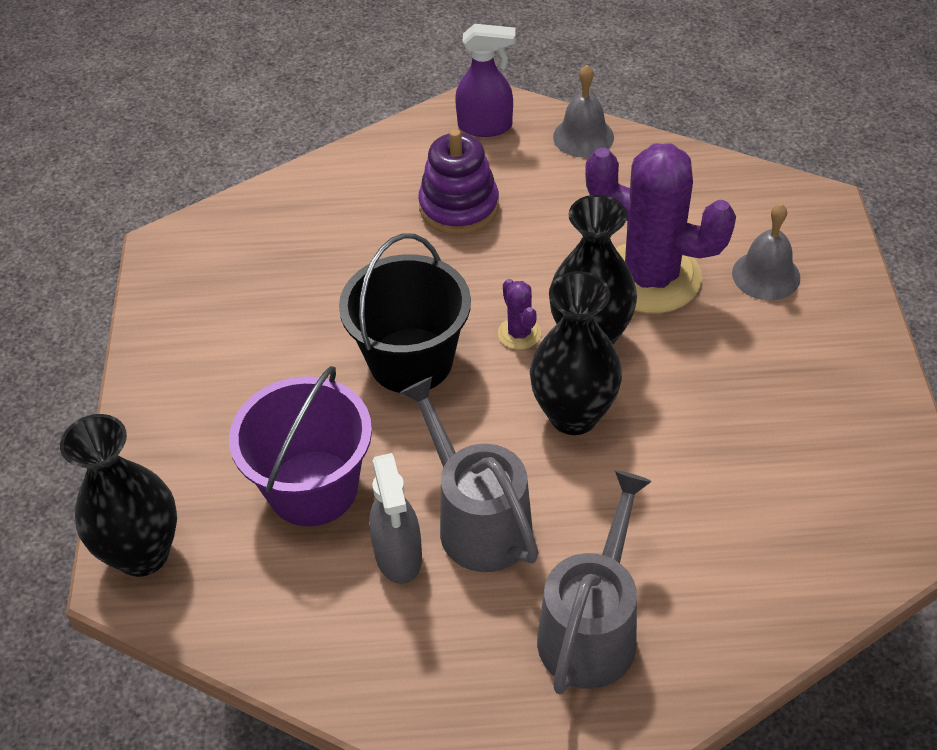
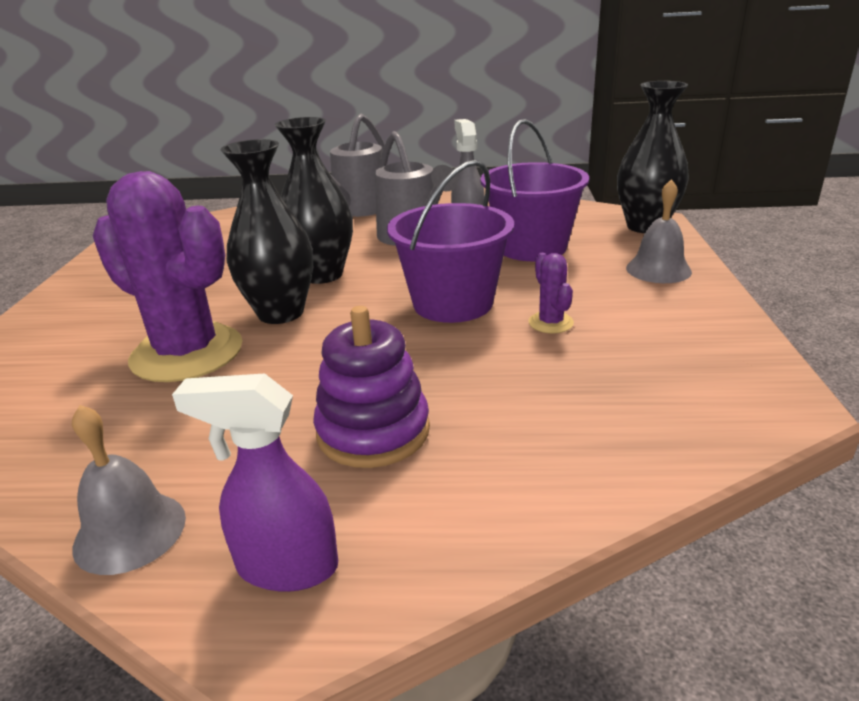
camera: 175 degrees left, 20 degrees down
black bucket [339,233,471,393] -> purple bucket [387,160,514,323]
purple cactus [498,279,541,350] -> purple cactus moved to [529,253,574,333]
grey bell [732,203,800,301] -> grey bell moved to [626,179,692,283]

